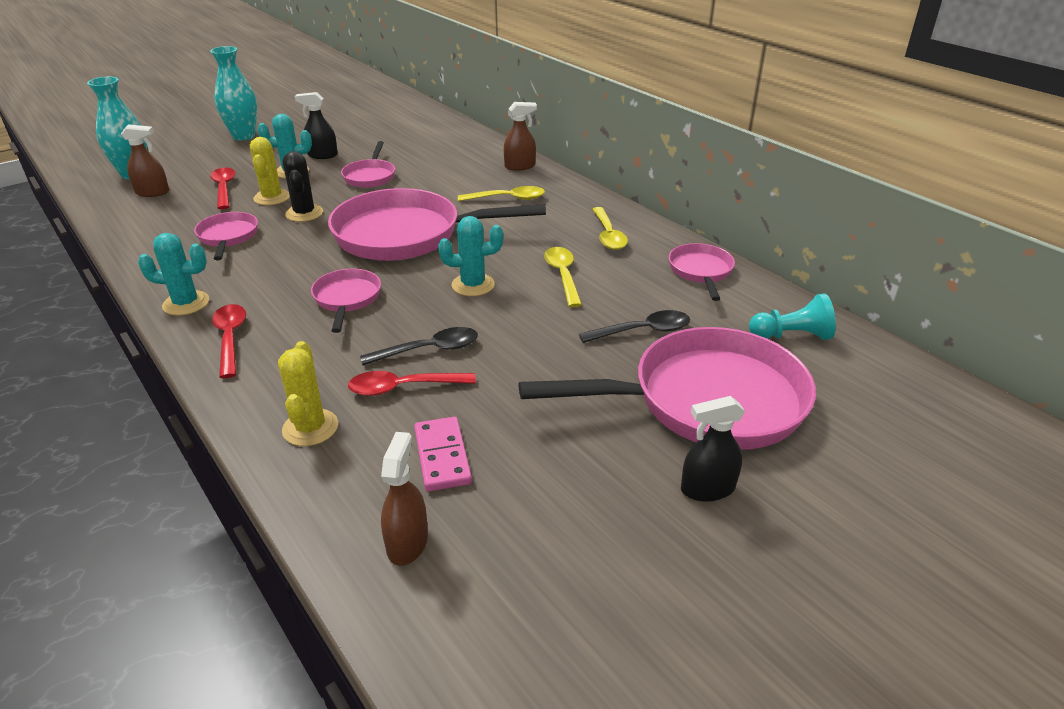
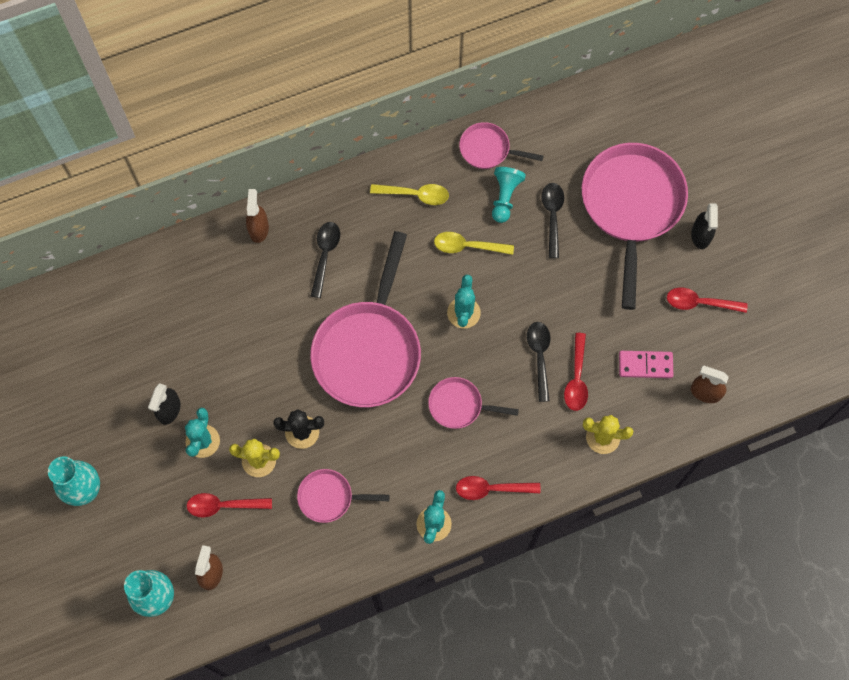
camera: 75 degrees left, 35 degrees up
pink pan [341,141,395,188] -> none
yellow spoon [458,186,545,201] -> black spoon [311,222,340,298]
turquoise pawn [749,293,836,340] -> turquoise pawn moved to [492,167,526,223]
none -> red spoon [667,288,748,313]

